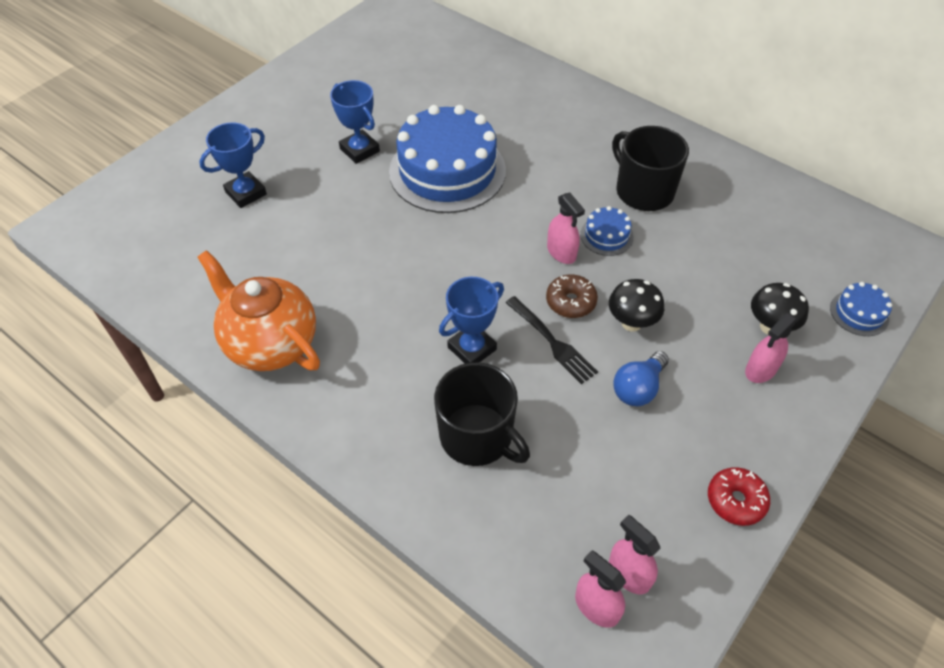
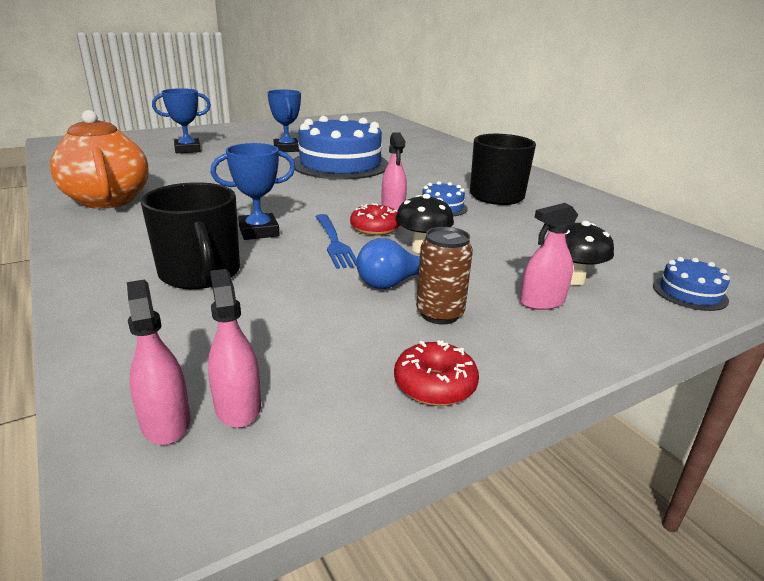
camera: 20 degrees right, 25 degrees down
black fork [505,296,598,384] -> blue fork [316,214,357,269]
brown donut [546,274,598,318] -> red donut [350,203,400,236]
none -> brown can [416,227,473,325]

